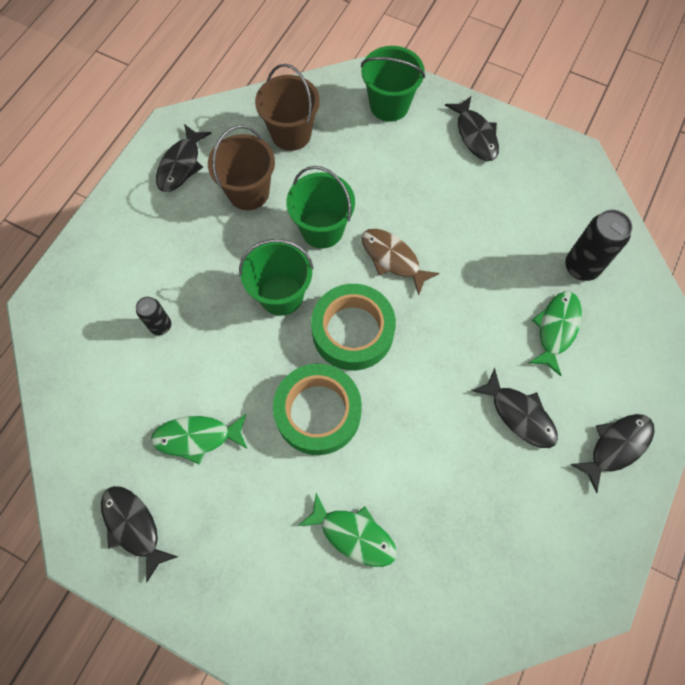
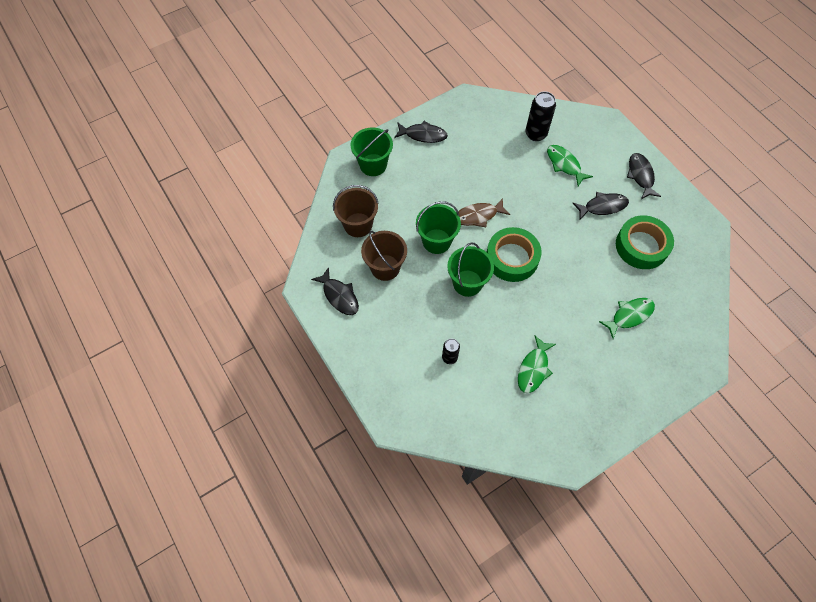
camera: 60 degrees left, 5 degrees down
black fish [101,486,178,582] -> none
green tape [273,364,362,455] -> green tape moved to [616,215,674,269]

